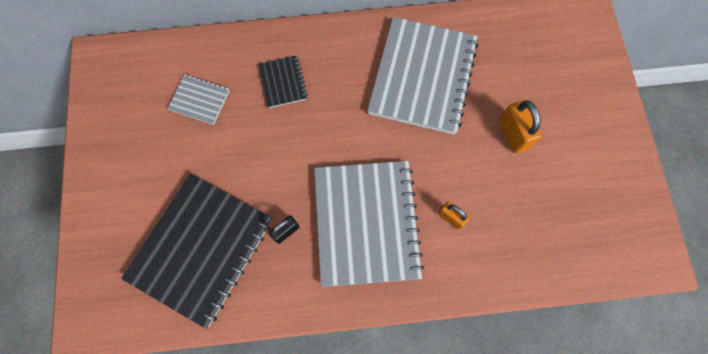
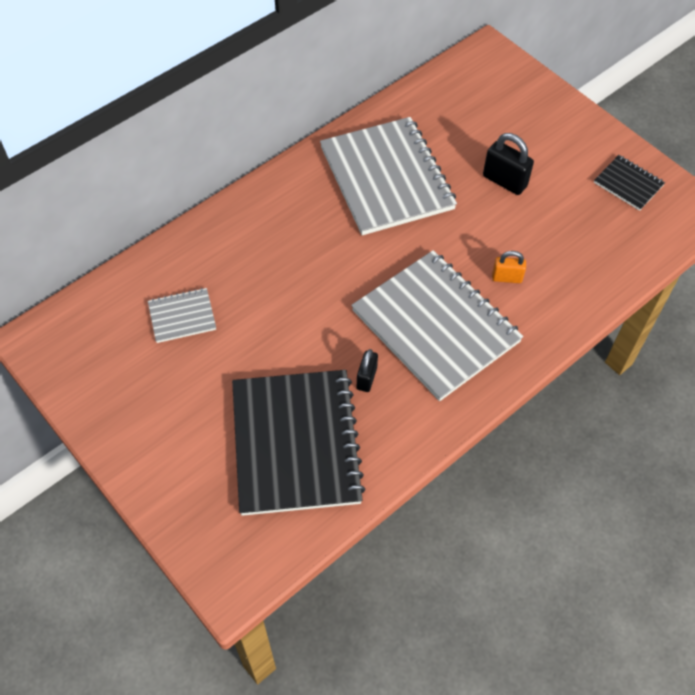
camera: 35 degrees left, 15 degrees down
black notebook [258,55,308,108] -> black notebook moved to [594,155,665,211]
orange padlock [499,100,542,153] -> black padlock [483,133,534,195]

